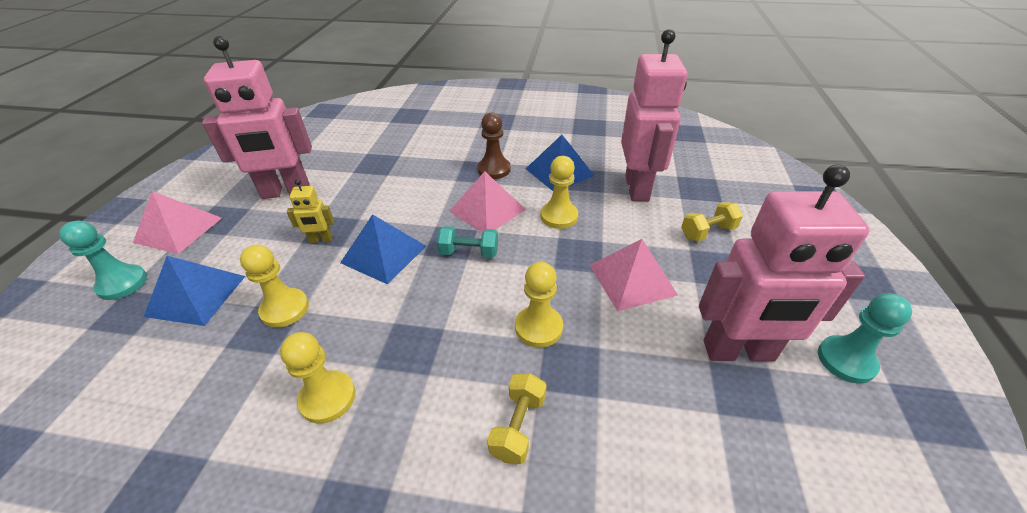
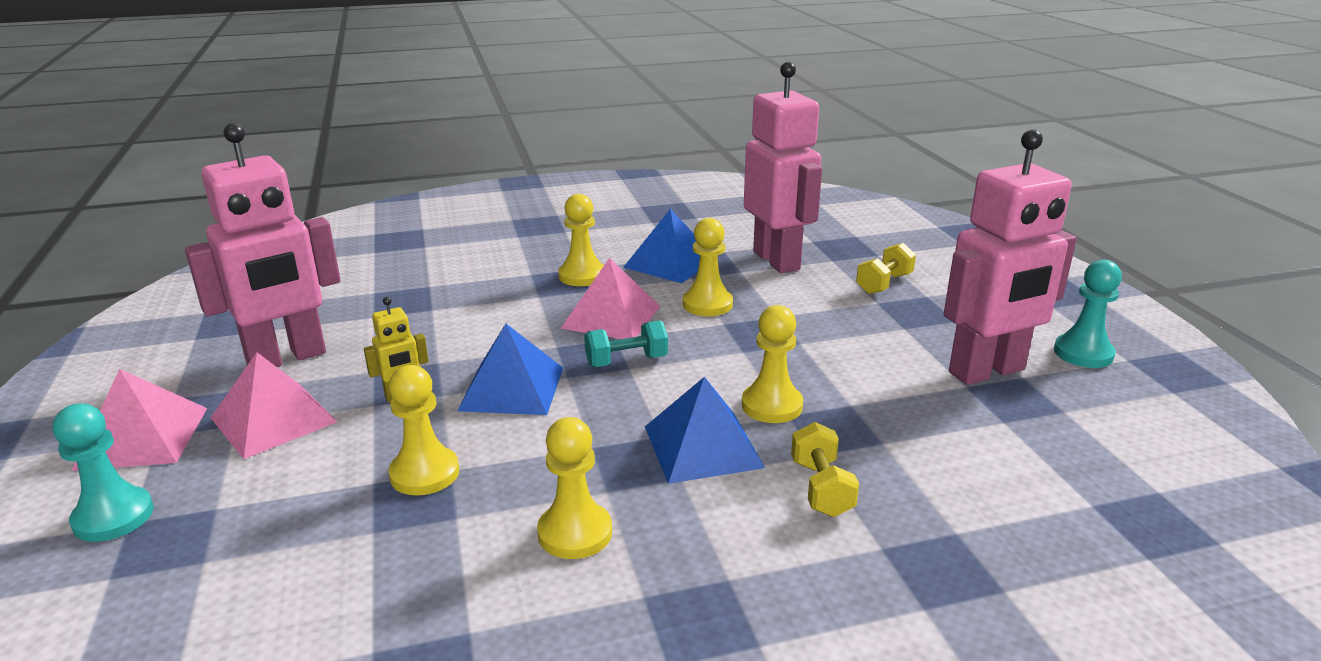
camera: 25 degrees left, 15 degrees down
blue pyramid [144,256,246,326] -> blue pyramid moved to [645,377,765,484]
brown pawn [478,113,511,179] -> yellow pawn [558,194,604,286]
pink pyramid [590,239,678,311] -> pink pyramid moved to [211,352,337,459]

